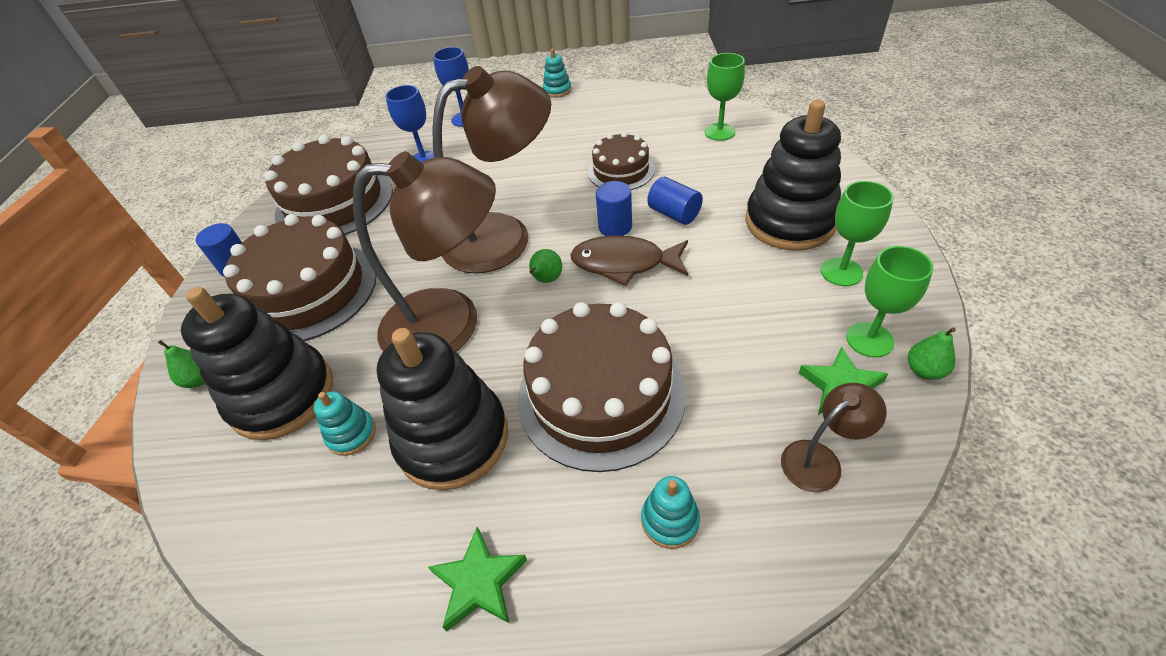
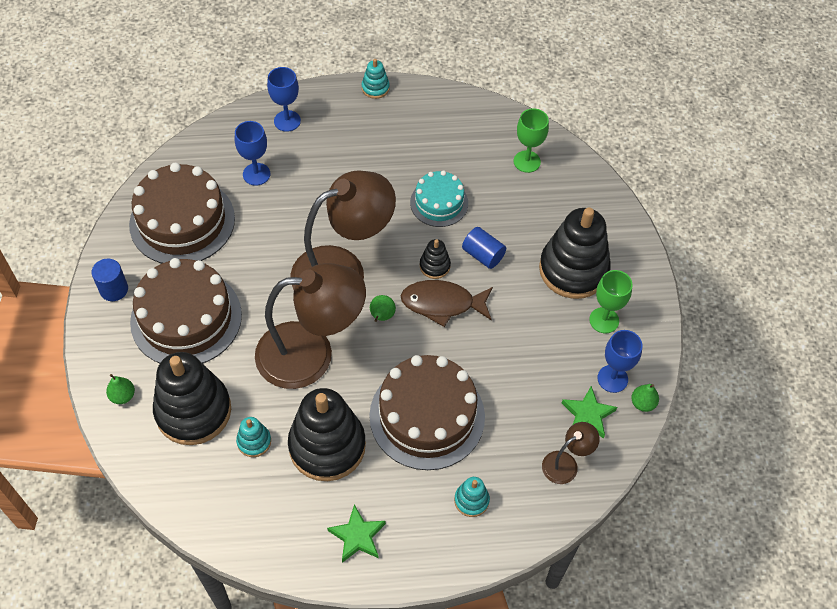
camera: 10 degrees left, 10 degrees up
brown cake [588,132,655,190] -> turquoise cake [410,170,468,227]
blue cylinder [596,181,632,236] -> black stacking toy [420,239,451,279]
green goblet [846,246,933,357] -> blue goblet [597,330,643,393]

